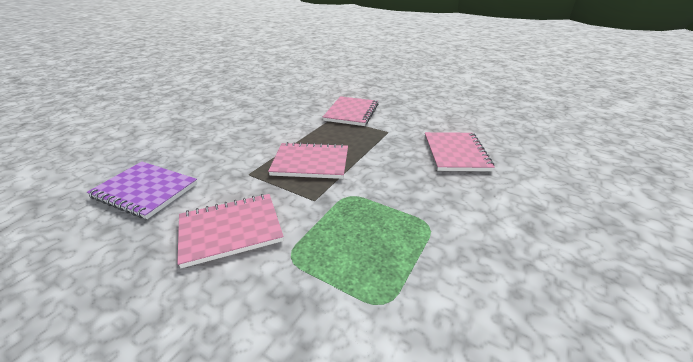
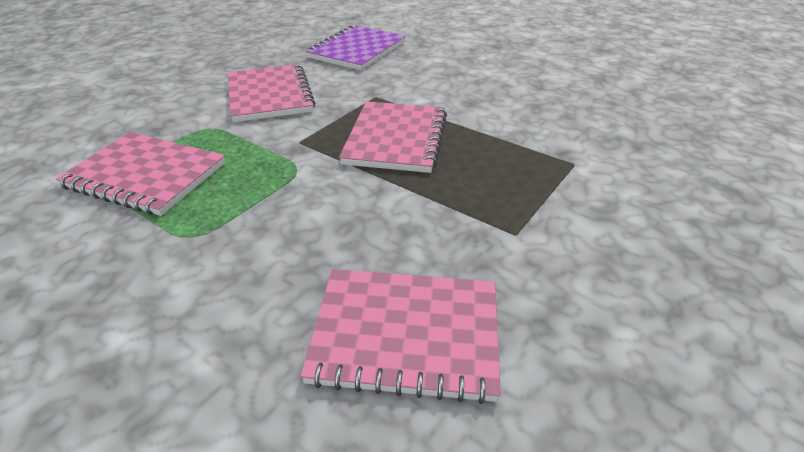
camera: 95 degrees right, 5 degrees up
pink notebook [323,96,378,126] -> pink notebook moved to [55,132,226,216]

